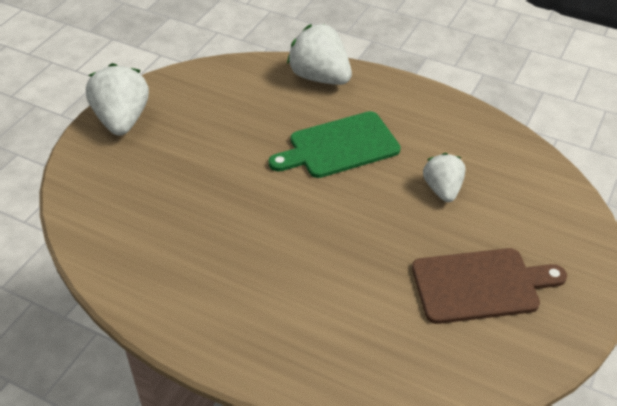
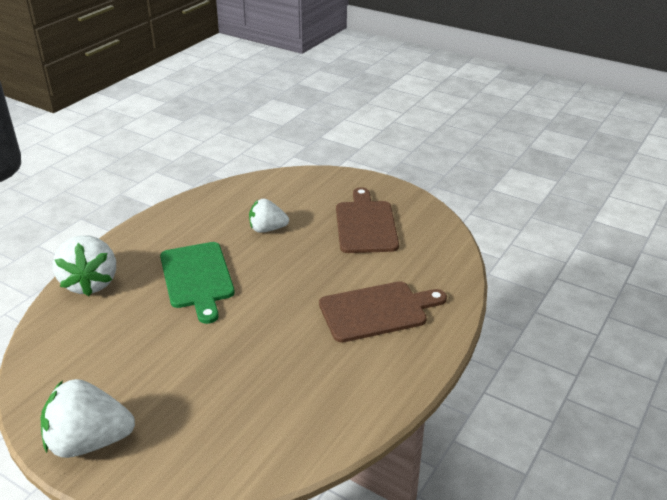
camera: 85 degrees left, 10 degrees down
white strawberry [287,24,352,85] -> white strawberry turned 60 degrees counterclockwise [53,235,116,296]
none -> brown cutting board [319,281,447,343]

